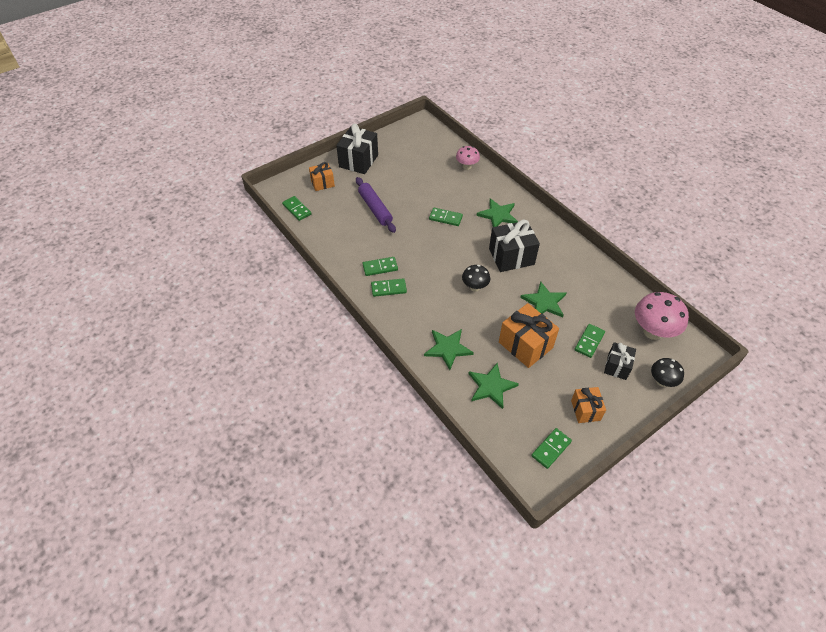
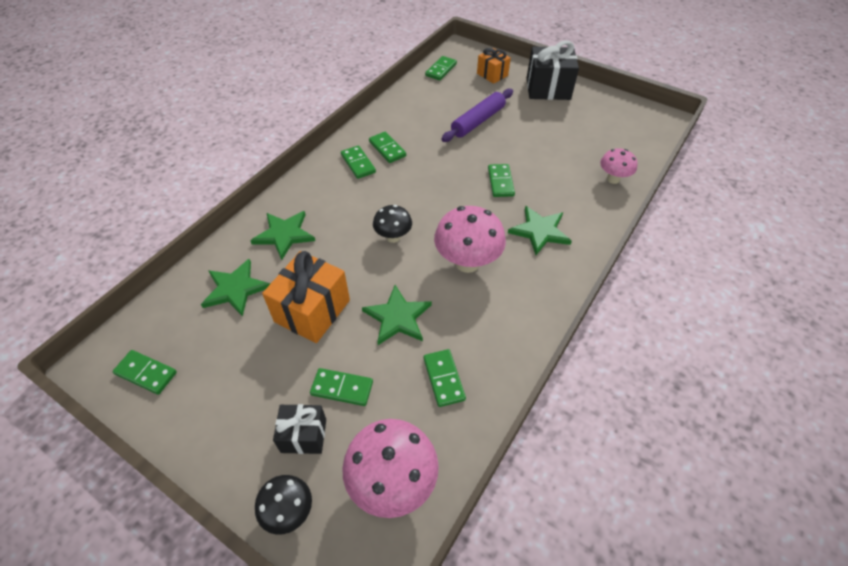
camera: 70 degrees right, 0 degrees up
black gift [489,220,540,272] -> pink mushroom [434,206,506,273]
orange gift [571,387,606,423] -> none
none -> green domino [423,349,466,407]

